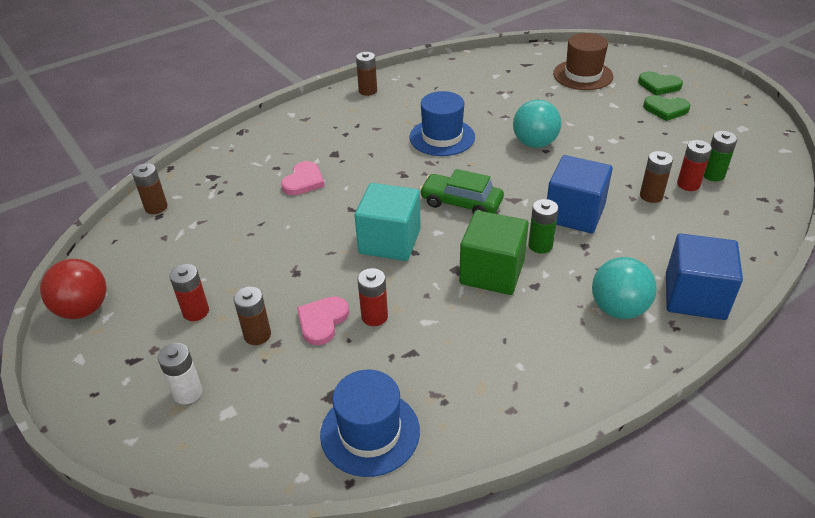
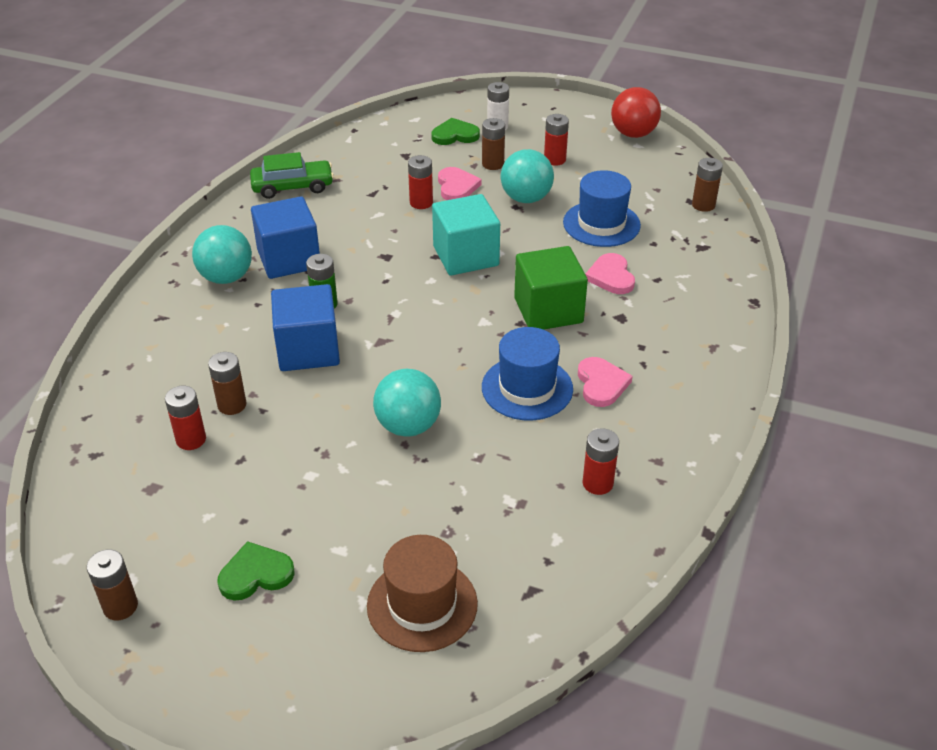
camera: 145 degrees right, 0 degrees up
blue hat [320,370,420,477] -> blue hat moved to [563,170,641,247]
brown battery [356,52,377,96] -> brown battery moved to [87,549,138,620]
green car [419,169,504,214] -> green car moved to [250,152,334,199]
green cube [459,210,529,295] -> green cube moved to [514,246,588,330]
green heart [638,71,683,95] -> green heart moved to [431,118,480,145]
blue cube [666,233,743,320] -> blue cube moved to [251,196,320,279]
green battery [704,131,737,181] -> none
none -> turquoise ball [501,149,554,203]
none -> pink heart [578,357,633,407]
none -> red battery [583,428,619,495]

